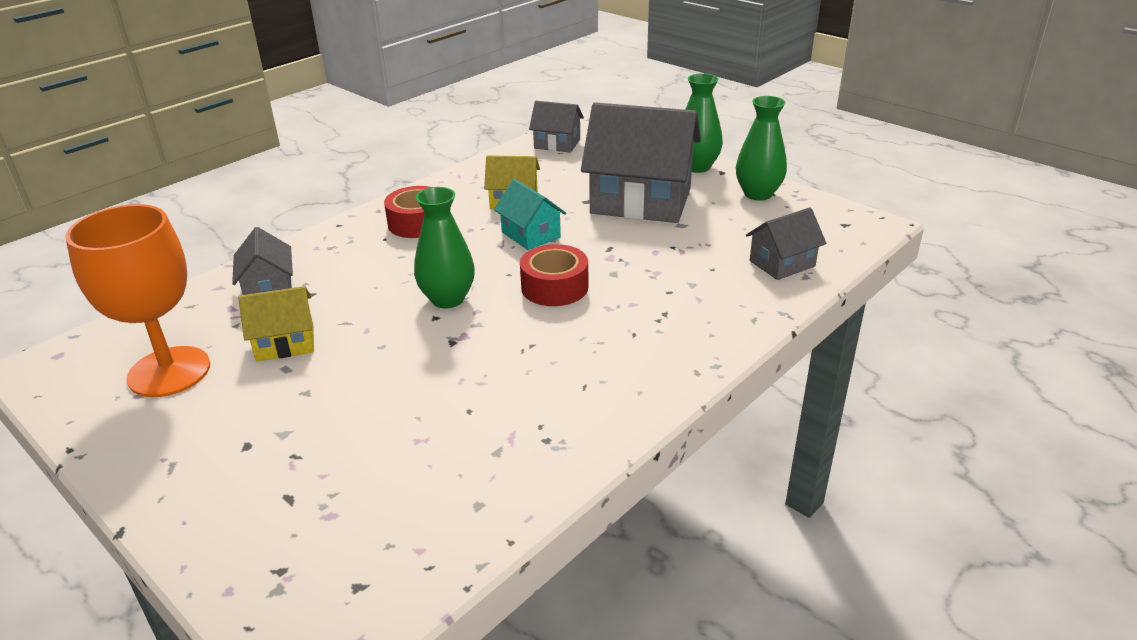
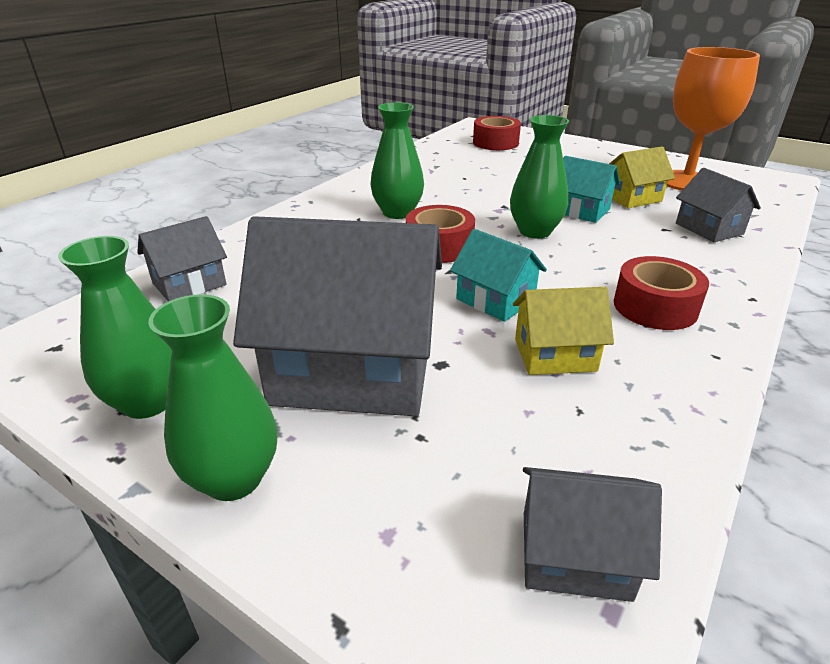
camera: 170 degrees right, 0 degrees up
none -> green vase [370,102,424,219]
none -> red tape [473,116,521,150]
none -> turquoise house [563,156,620,223]

